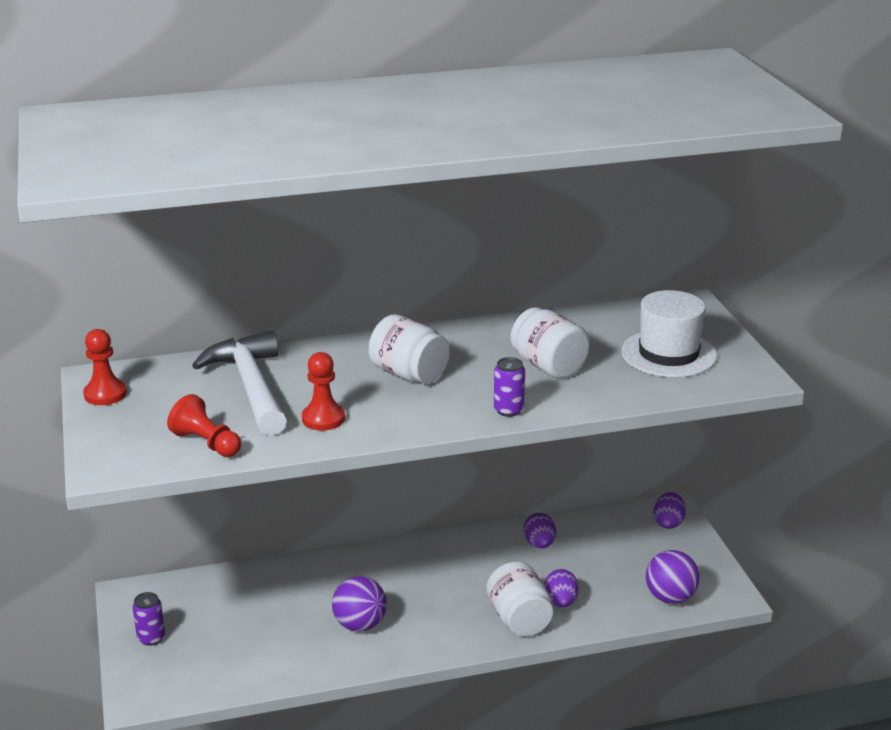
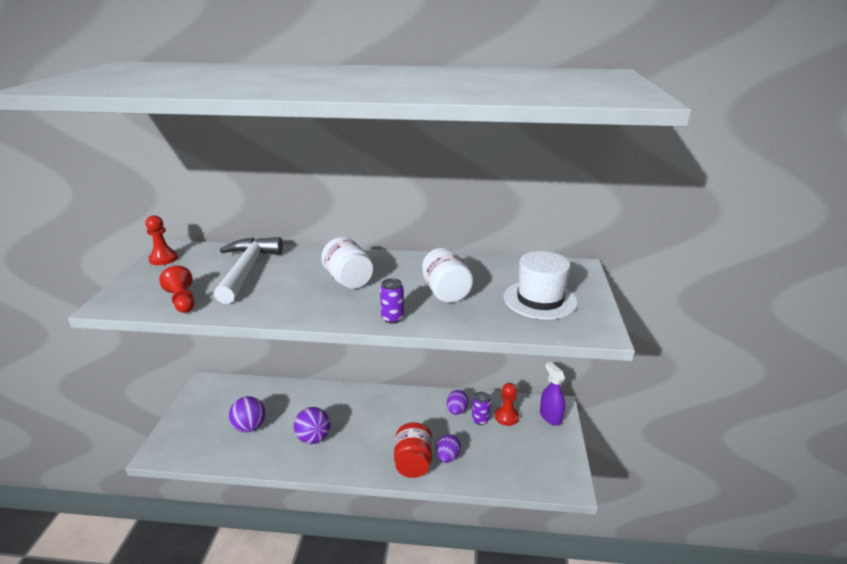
camera: 20 degrees right, 0 degrees up
purple can [133,592,165,646] -> purple can moved to [472,392,491,425]
red pawn [302,352,345,431] -> red pawn moved to [495,383,519,426]
white jar [486,561,553,636] -> red jar [394,422,432,478]
purple ball [646,550,700,604] -> purple ball moved to [229,396,266,433]
purple egg [653,492,686,529] -> purple spray bottle [540,362,565,426]

